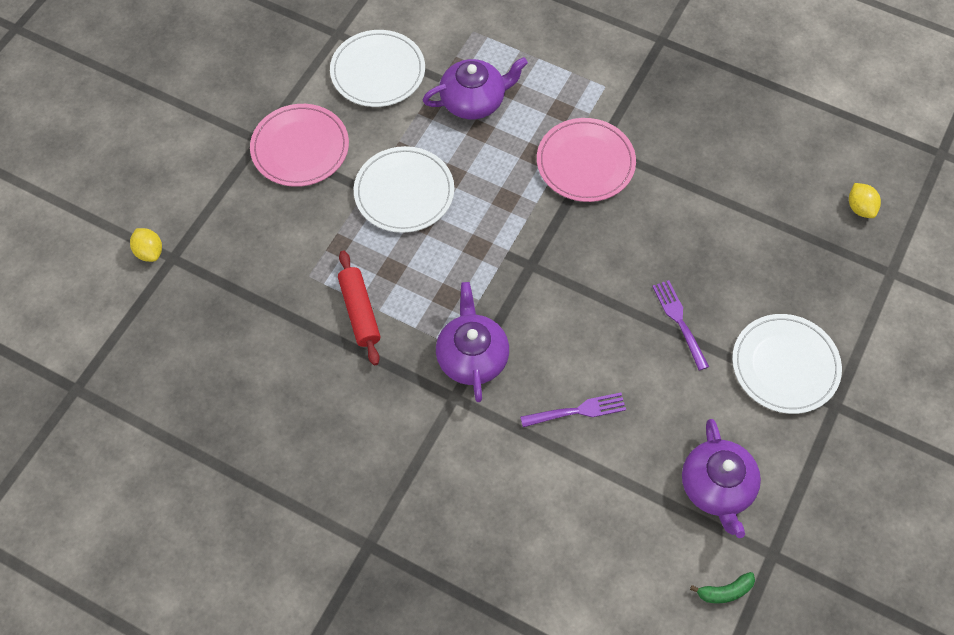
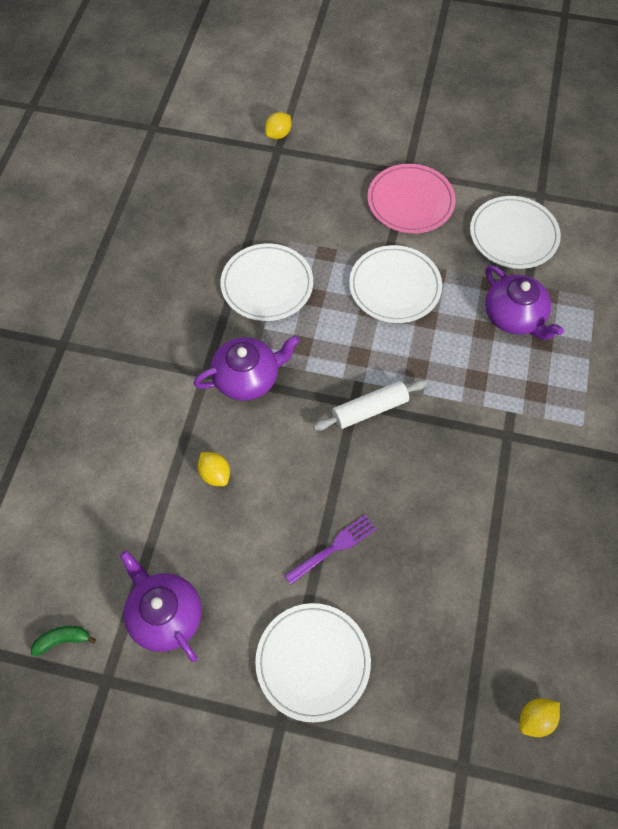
camera: 75 degrees right, 0 degrees up
red rolling pin [338,251,381,365] -> white plate [220,243,313,321]
purple fork [520,393,626,427] -> yellow lemon [198,452,230,486]
pink plate [537,118,636,202] -> none
purple teapot [682,419,761,538] -> purple teapot turned 75 degrees clockwise [120,550,202,662]
green banana [690,572,755,603] -> green banana turned 105 degrees clockwise [31,626,96,656]
none -> white rolling pin [313,380,427,431]

